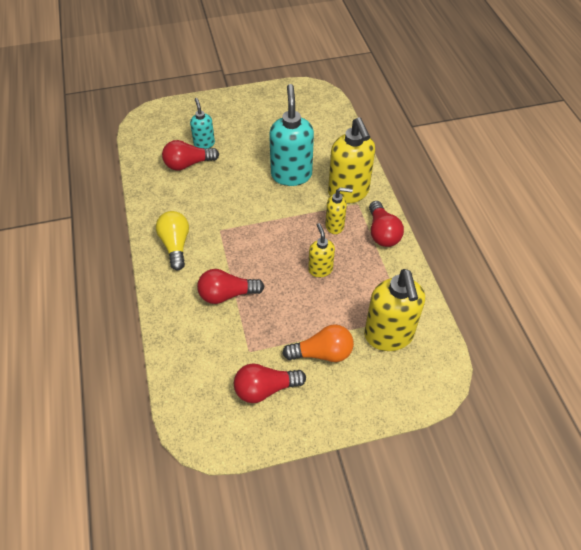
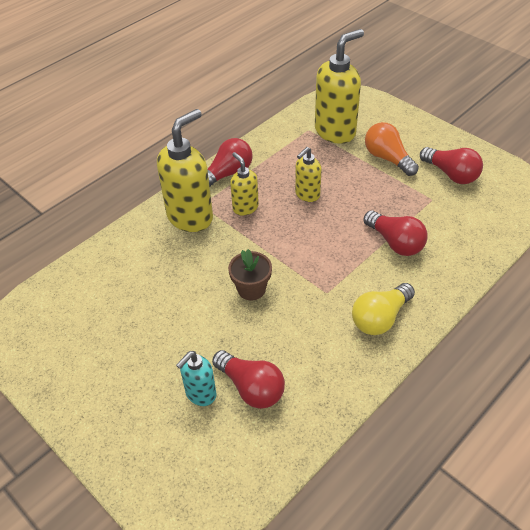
camera: 120 degrees left, 5 degrees down
turquoise soap dispenser [269,84,314,186] -> none
none -> brown flower pot [228,249,272,301]

